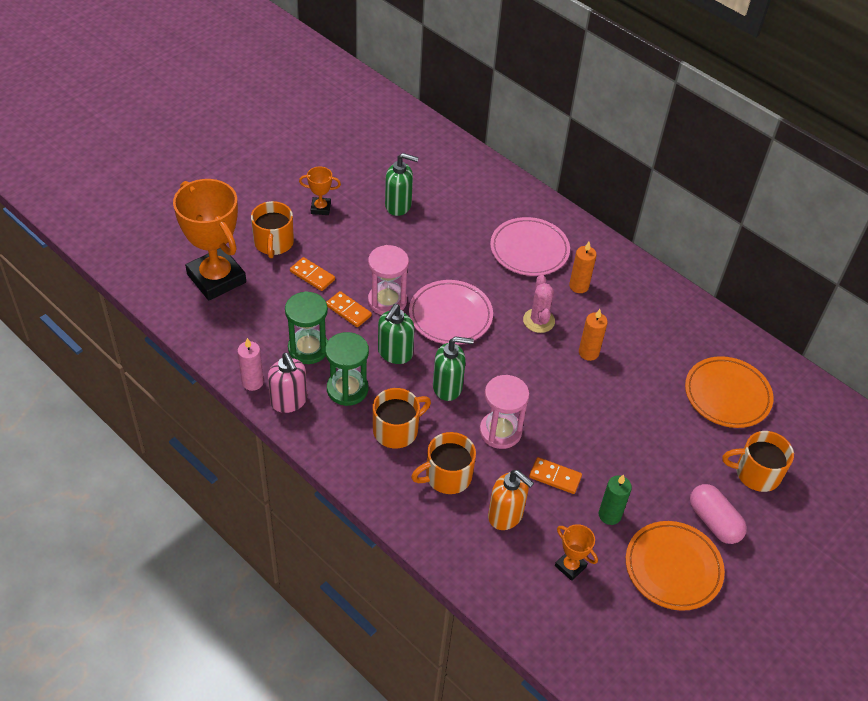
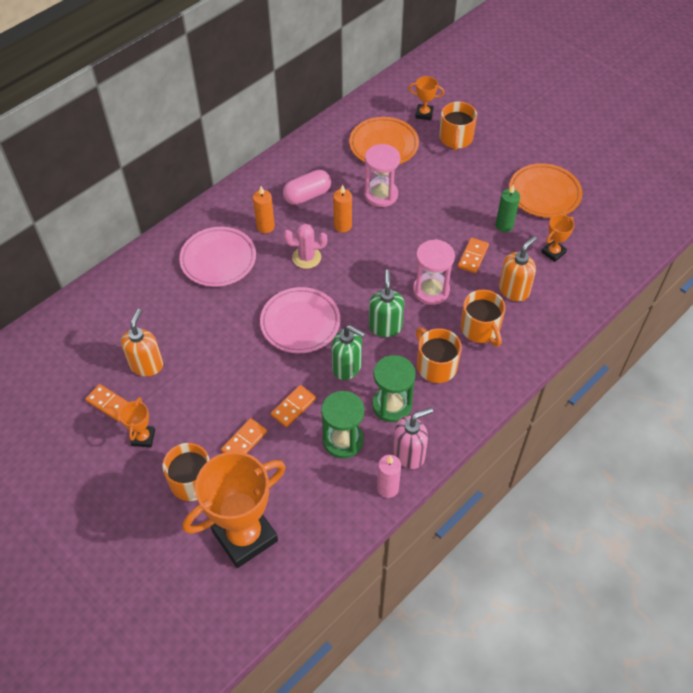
camera: 85 degrees left, 5 degrees up
pink hourglass [368,245,409,315] -> pink hourglass moved to [364,144,400,207]
green soap dispenser [385,153,419,216] -> orange soap dispenser [121,309,163,376]
pink capsule [690,484,747,544] -> pink capsule moved to [283,170,331,205]
none -> orange domino [85,384,129,422]
none -> orange trophy [408,76,444,121]

